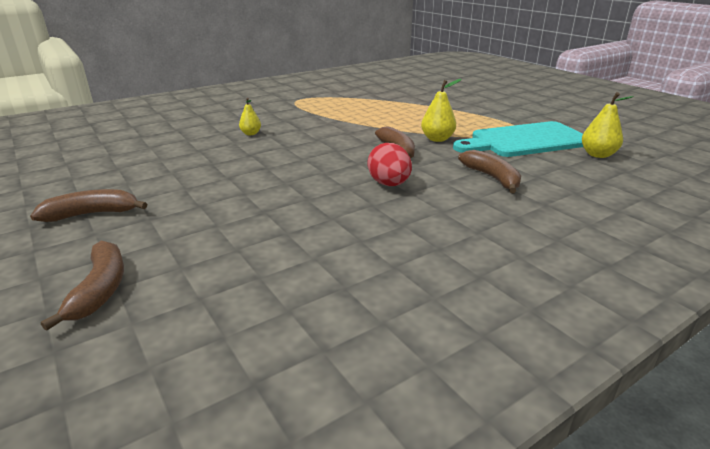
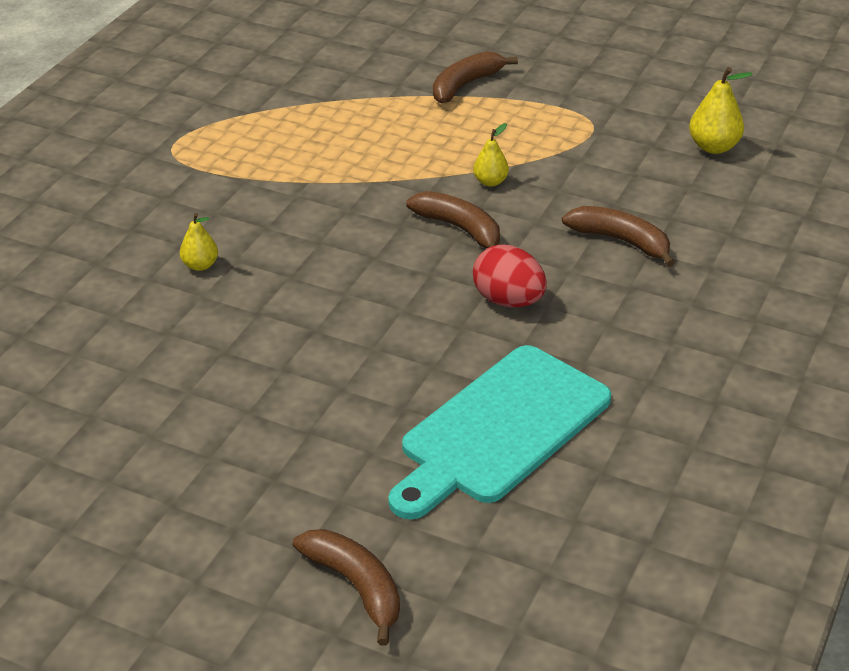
camera: 30 degrees left, 10 degrees up
brown banana [30,189,147,222] -> brown banana moved to [433,51,518,103]
yellow pear [421,79,462,142] -> yellow pear [473,123,509,187], size x0.64
turquoise cutting board [453,121,583,157] -> turquoise cutting board moved to [388,345,611,519]

